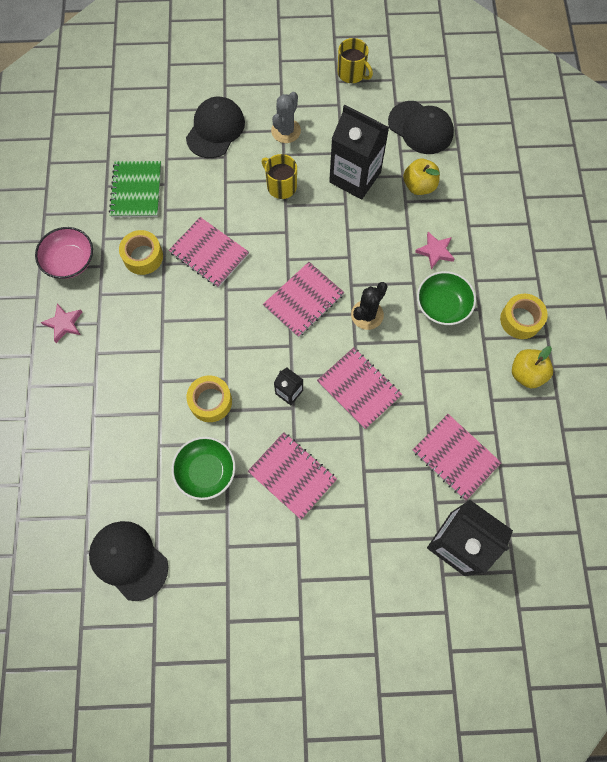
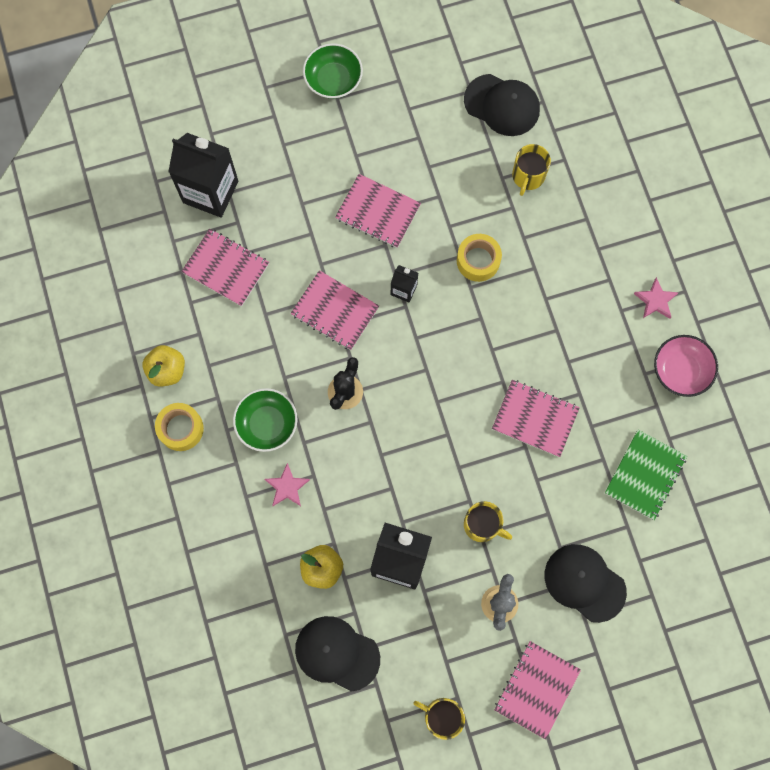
camera: 165 degrees right, 5 degrees up
green notebook [109,161,161,217] -> green notebook turned 45 degrees clockwise [605,430,687,520]
yellow tape [119,230,163,275] -> none
green bowl [171,437,236,500] -> green bowl moved to [303,43,363,99]
black cap [186,97,245,158] -> black cap turned 120 degrees clockwise [545,544,627,623]
pink notebook [263,262,344,337] -> pink notebook moved to [495,641,581,740]
none -> yellow mug [512,144,551,196]

